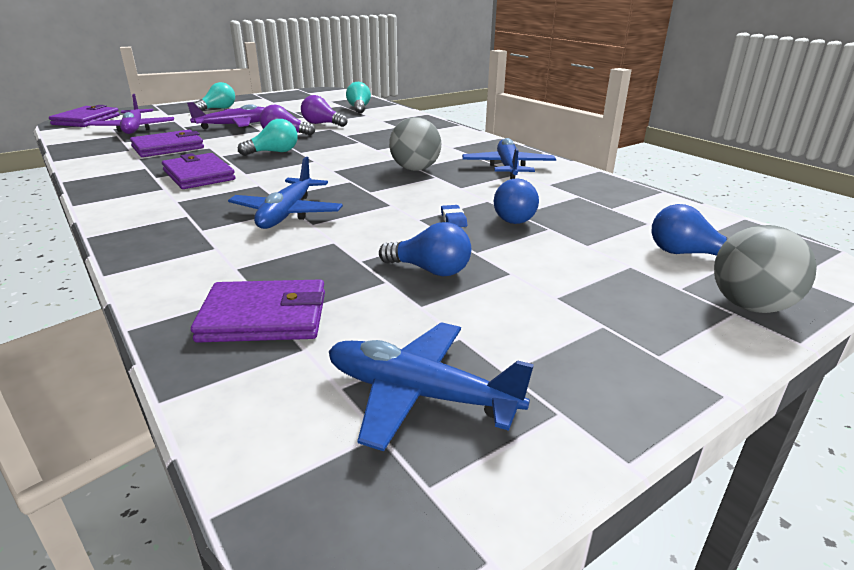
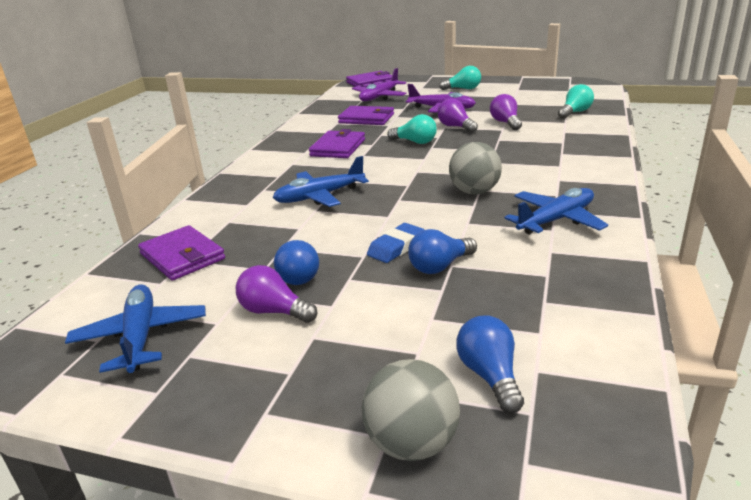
camera: 55 degrees right, 0 degrees up
blue eraser [441,205,467,227] -> blue eraser [367,223,424,263], size x1.60
none -> purple light bulb [236,265,317,323]

